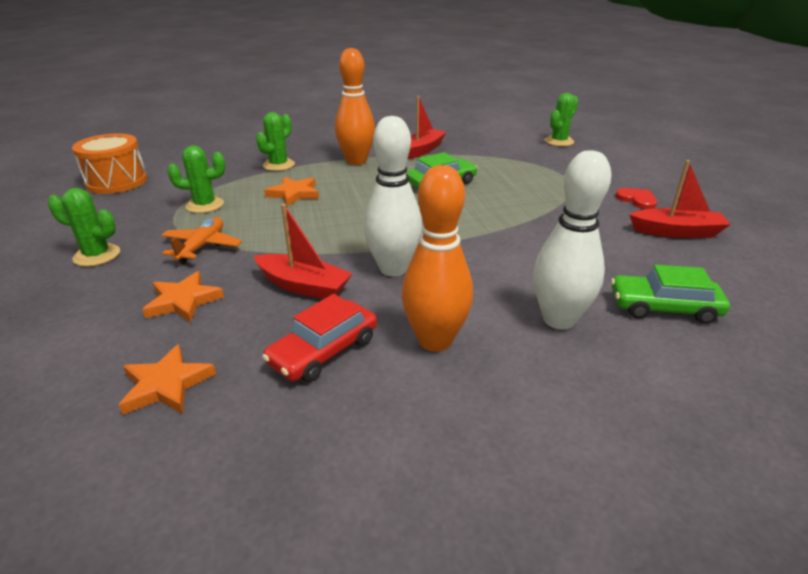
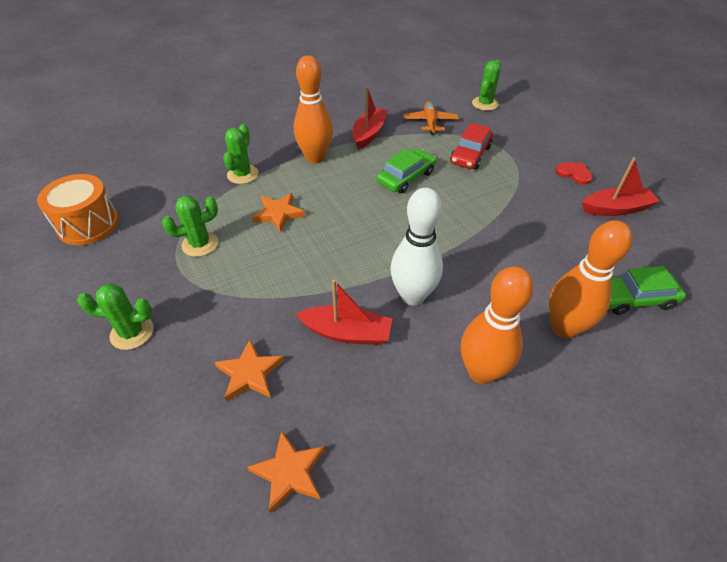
camera: 15 degrees left, 15 degrees up
orange plane [161,217,242,264] -> orange plane moved to [403,101,459,135]
red car [262,294,377,382] -> red car moved to [450,123,493,169]
white bowling pin [533,150,611,330] -> orange bowling pin [549,220,632,338]

